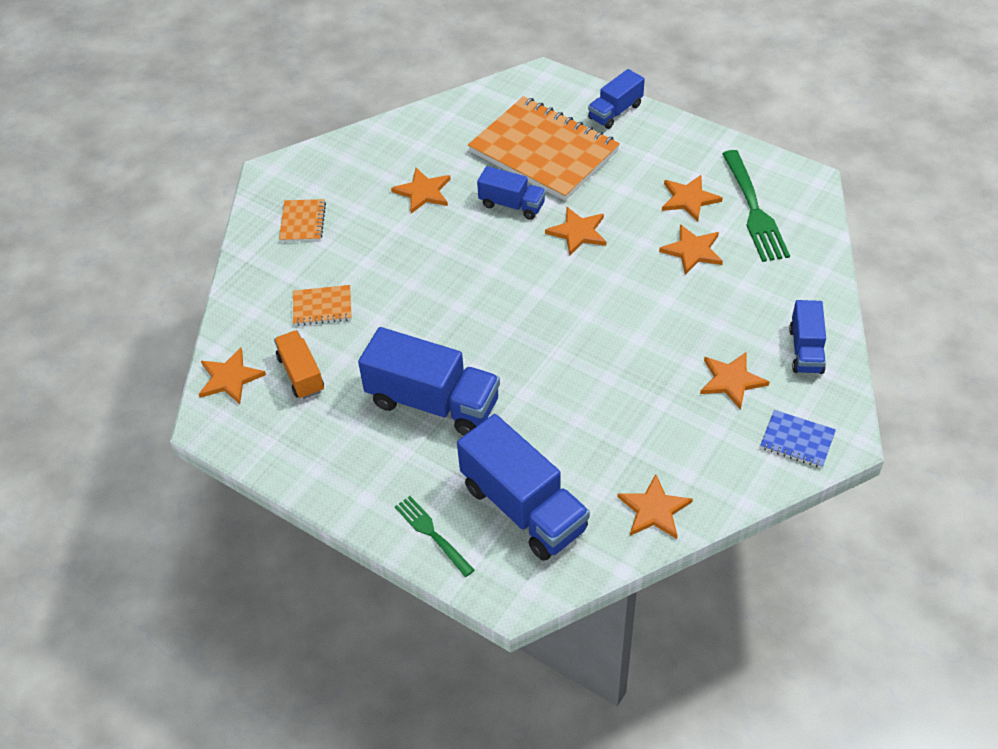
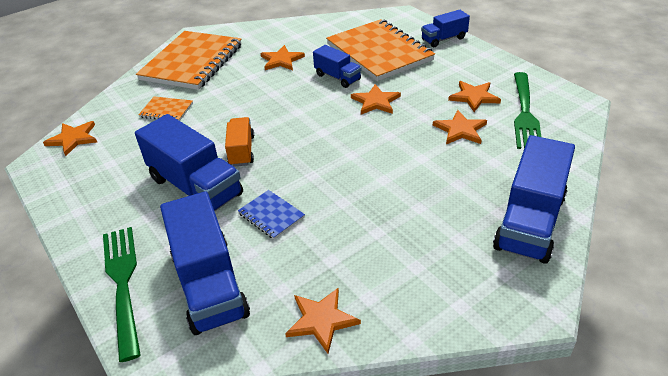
camera: 20 degrees right, 10 degrees down
orange truck [274,330,324,399] -> orange truck moved to [225,117,254,167]
orange notebook [279,199,326,242] -> orange notebook [136,31,242,90], size x2.31
green fork [395,496,474,577] -> green fork [103,227,141,362], size x1.67
orange star [700,352,769,410] -> none
blue notebook [760,410,836,468] -> blue notebook moved to [238,190,305,240]
blue truck [789,300,826,374] -> blue truck [493,135,575,264], size x1.79

